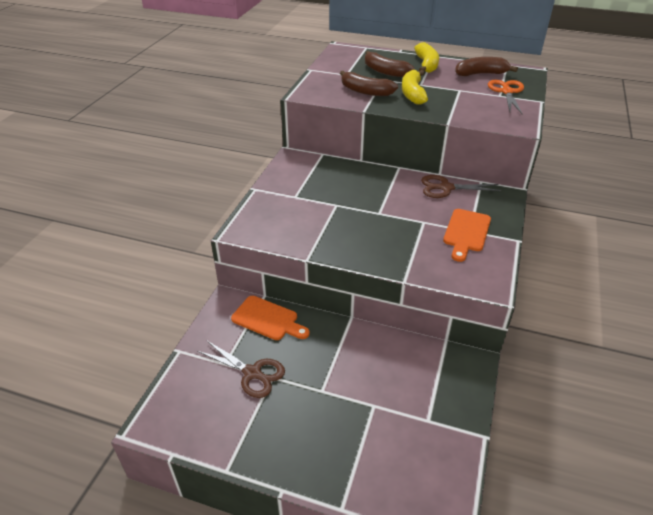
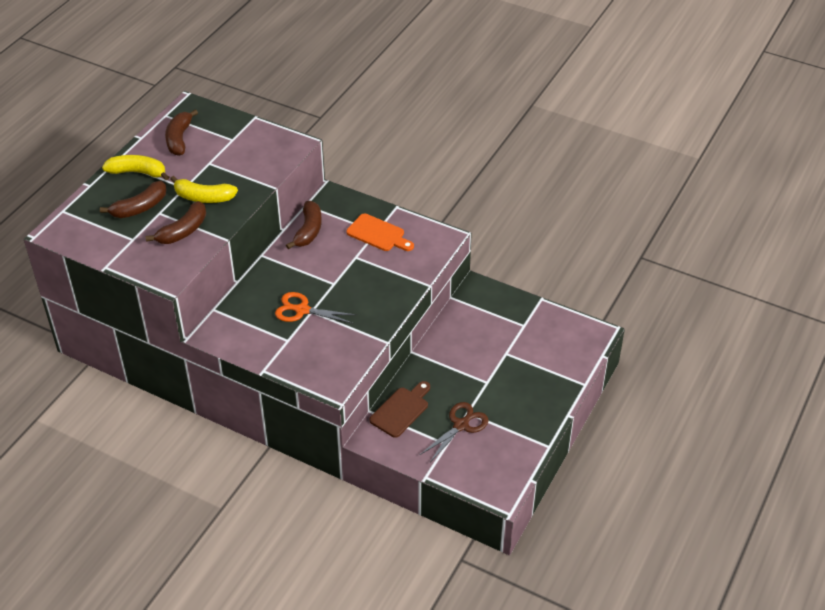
camera: 80 degrees left, 5 degrees up
orange cutting board [231,296,310,340] -> brown cutting board [369,381,430,438]
brown scissors [421,175,501,198] -> brown banana [286,201,322,249]
orange scissors [488,80,524,115] -> orange scissors moved to [275,292,356,324]

